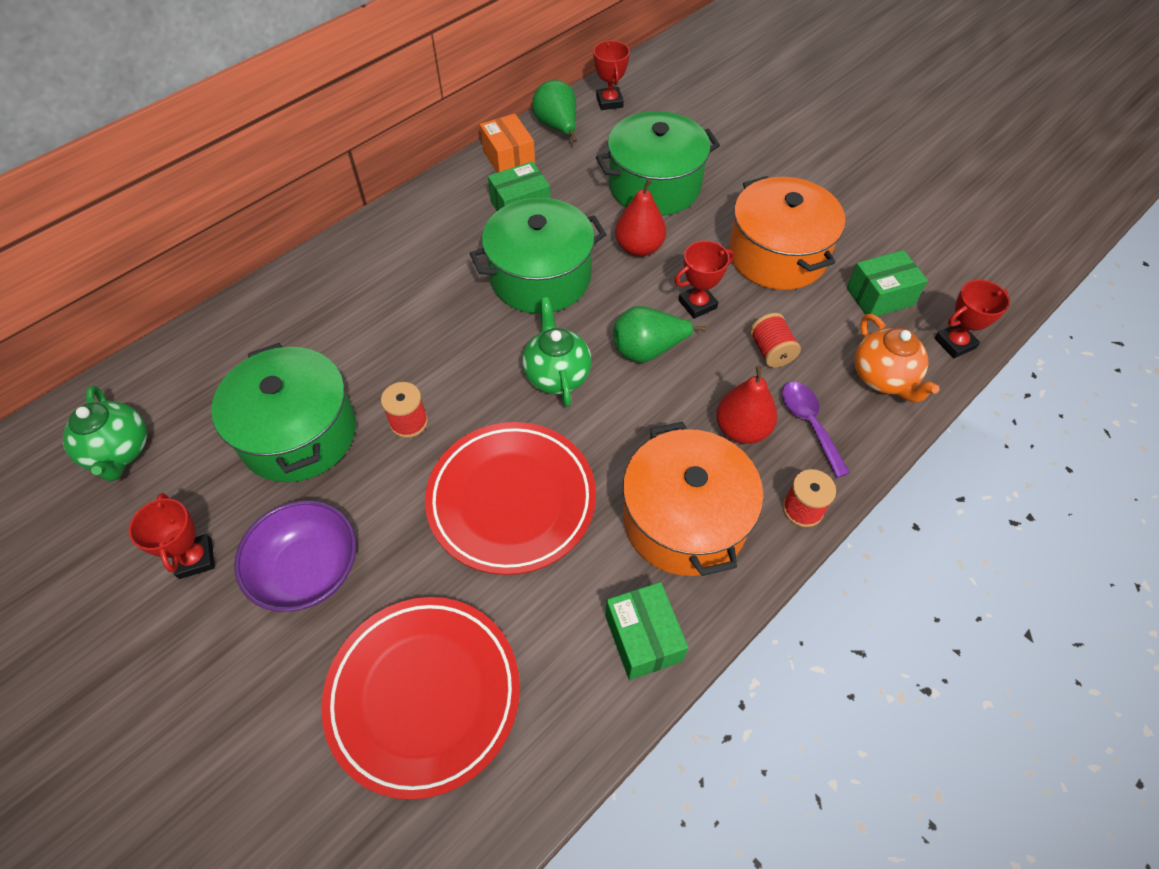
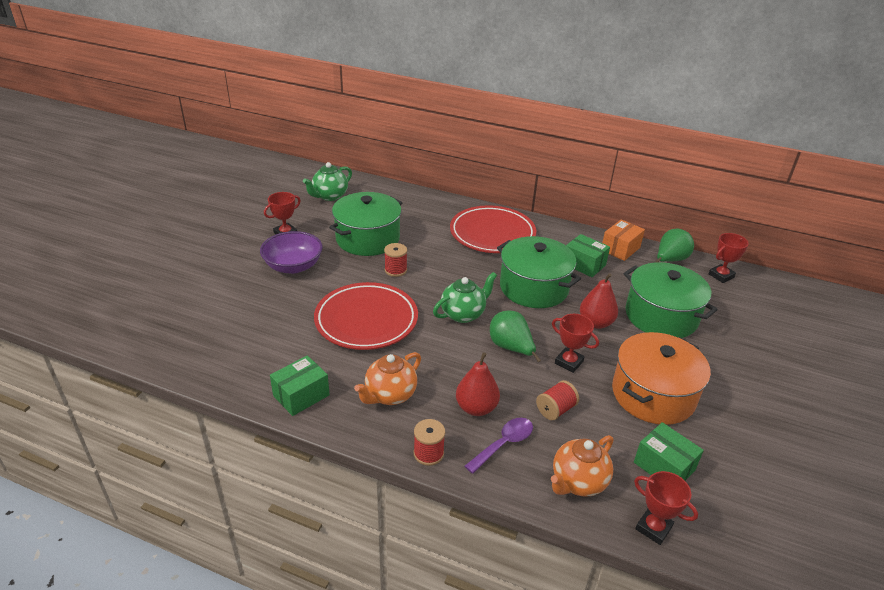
camera: 65 degrees right, 20 degrees down
red plate [321,597,520,800] -> red plate moved to [450,205,536,253]
orange pot [623,422,764,576] -> orange teapot [354,352,421,405]

